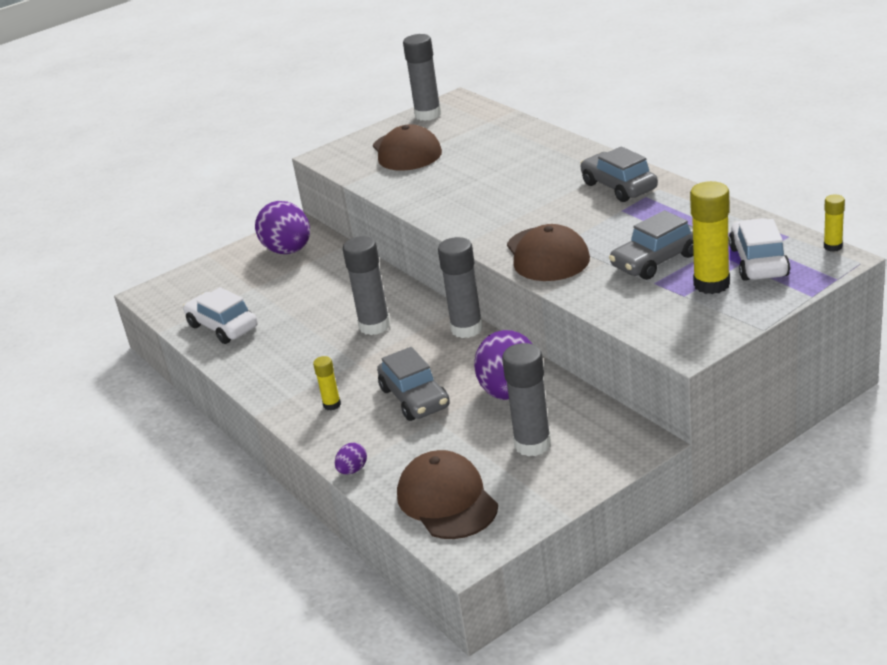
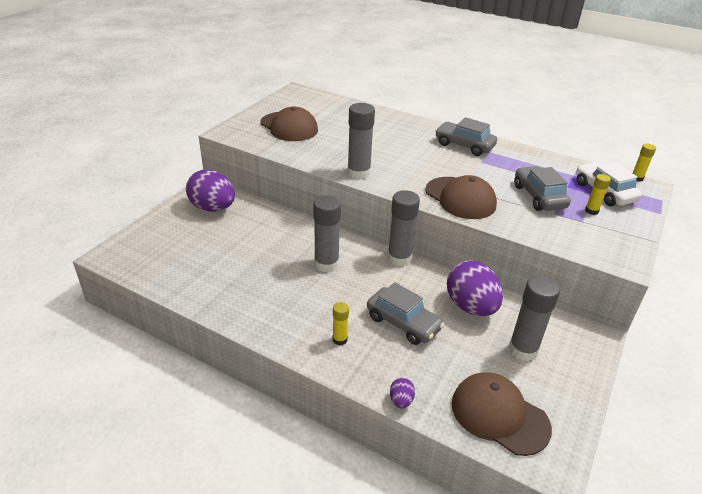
camera: 30 degrees left, 5 degrees up
white car [183,287,258,344] -> none
grey glue stick [403,34,441,121] -> grey glue stick moved to [347,103,375,179]
grey car [609,210,694,280] -> grey car turned 135 degrees clockwise [514,166,571,211]
yellow glue stick [690,181,730,294] -> yellow glue stick [585,174,611,215], size x0.52

